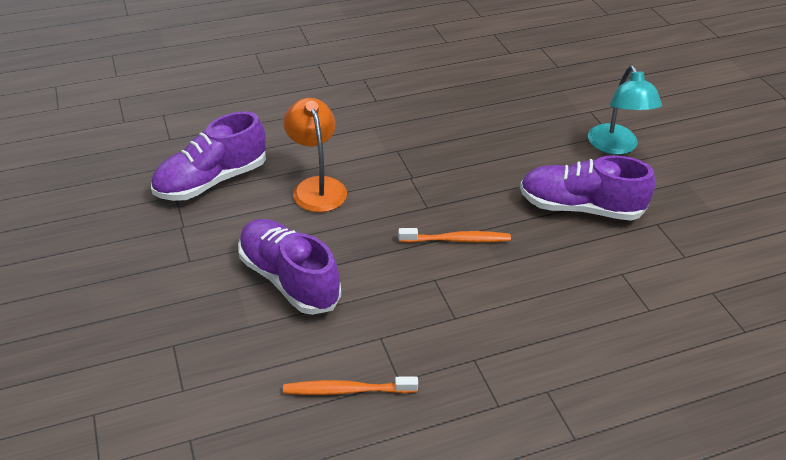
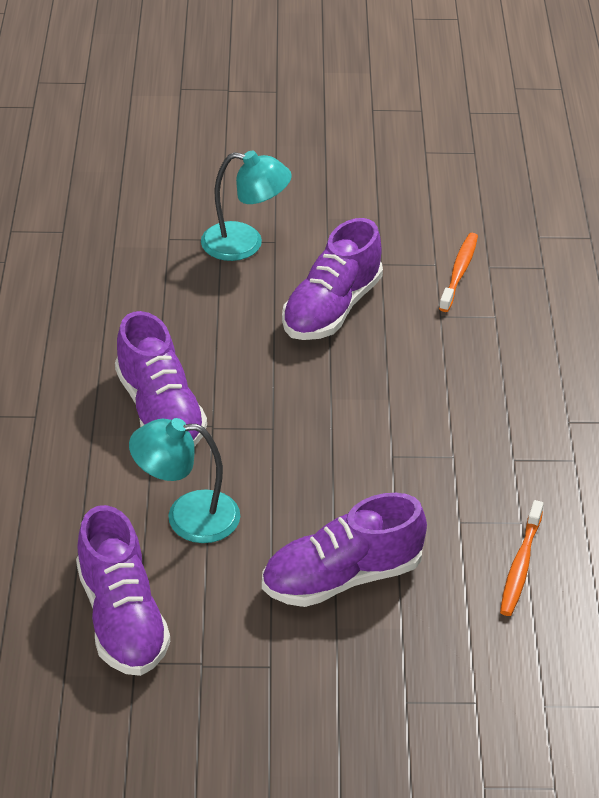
camera: 70 degrees left, 0 degrees up
orange lamp [283,98,347,212] -> turquoise lamp [129,418,240,543]
orange toothbrush [398,228,511,243] -> orange toothbrush moved to [439,233,478,312]
none -> purple shoe [115,311,207,447]

